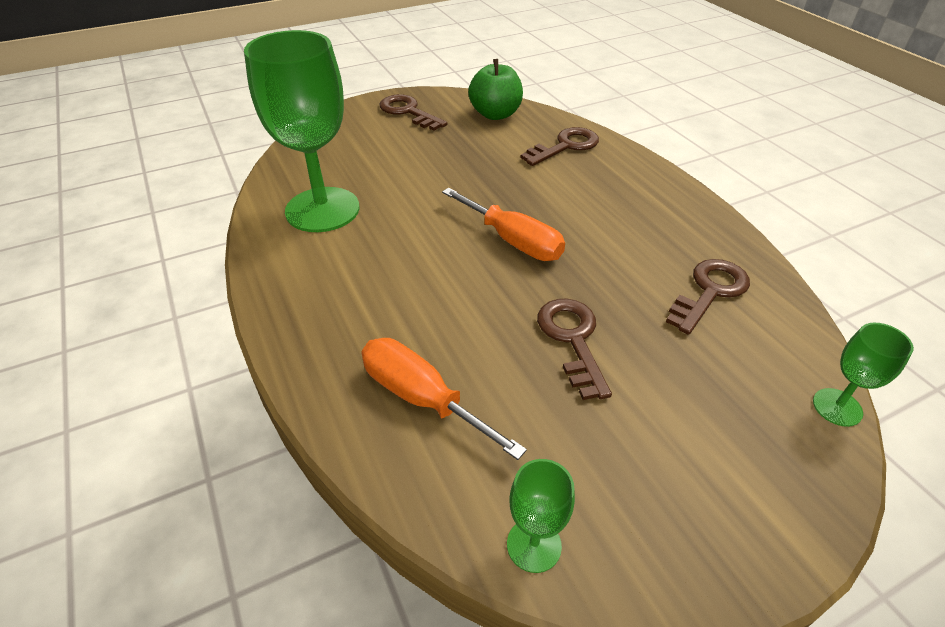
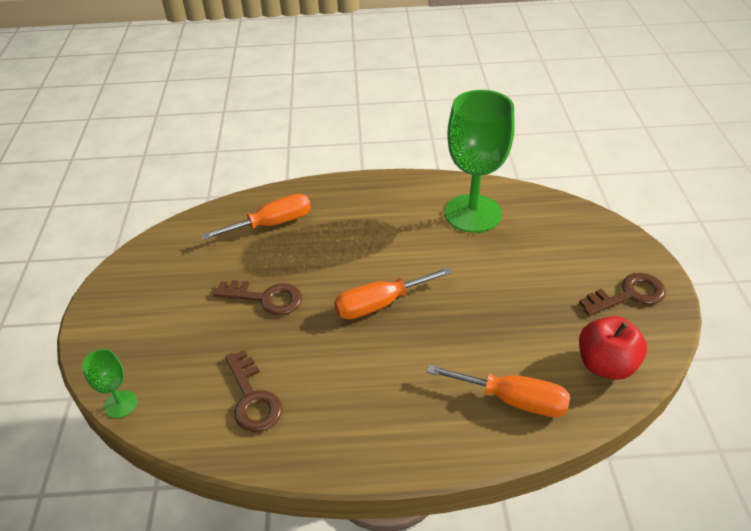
camera: 115 degrees right, 0 degrees up
green apple [468,59,523,120] -> red apple [579,316,647,380]
green goblet [507,459,575,573] -> none
brown key [520,127,599,166] -> orange screwdriver [426,364,570,417]

